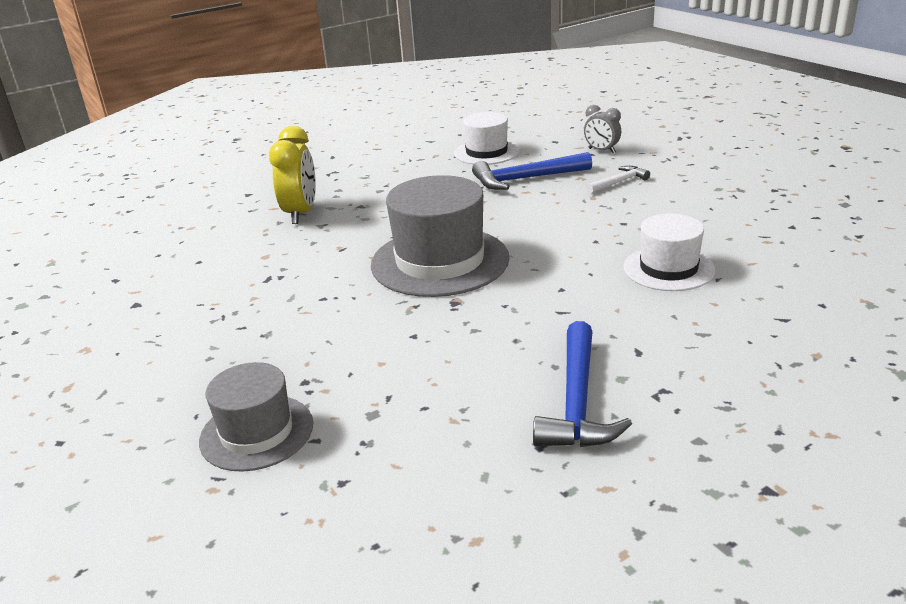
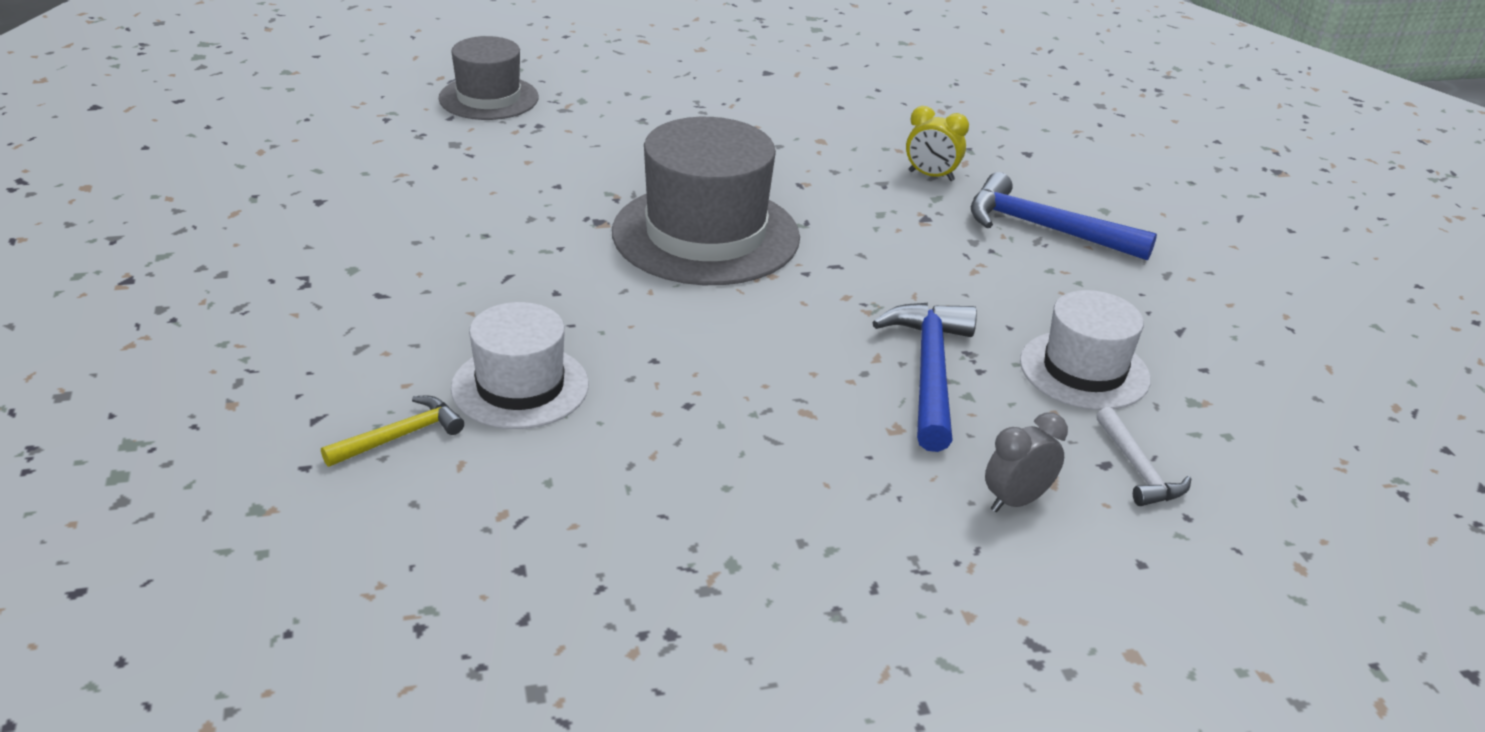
camera: 105 degrees right, 5 degrees up
yellow clock [269,126,316,224] -> yellow clock [906,106,969,181], size x0.60
blue hammer [533,321,632,447] -> blue hammer moved to [971,172,1157,261]
white hammer [586,166,650,194] -> white hammer moved to [1096,407,1191,506]
none -> yellow hammer [321,396,464,467]

